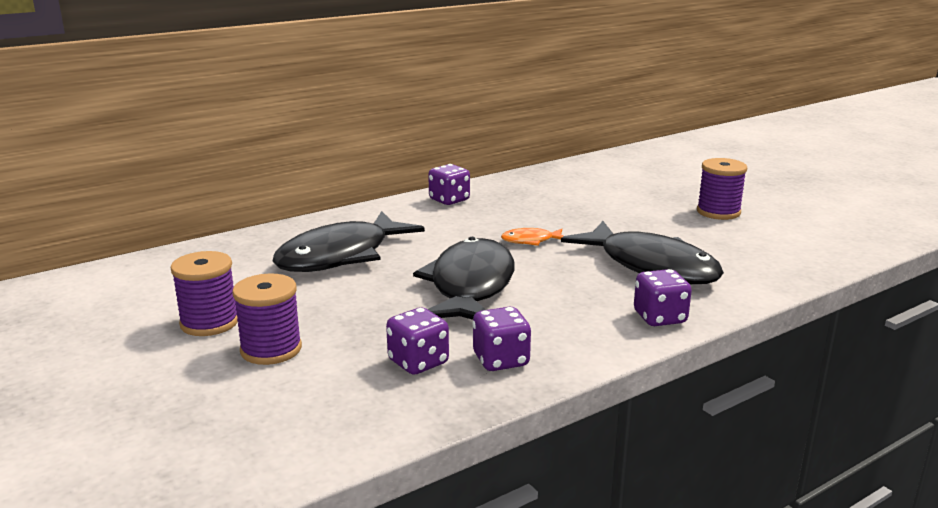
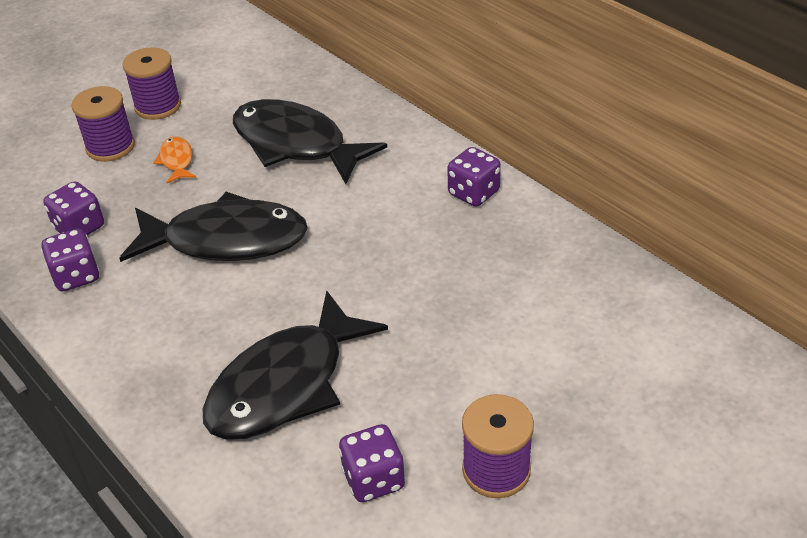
camera: 85 degrees right, 20 degrees up
orange fish [501,228,564,246] -> orange fish moved to [153,136,196,183]
purple dice [634,269,692,326] -> purple dice moved to [339,424,405,502]

